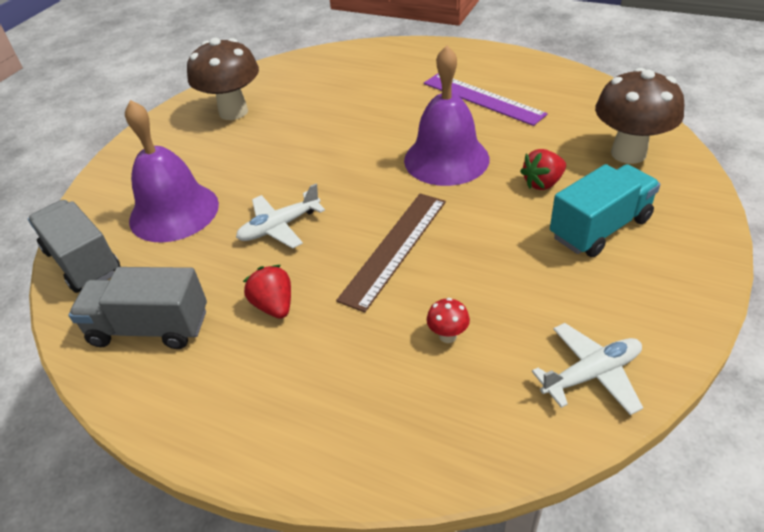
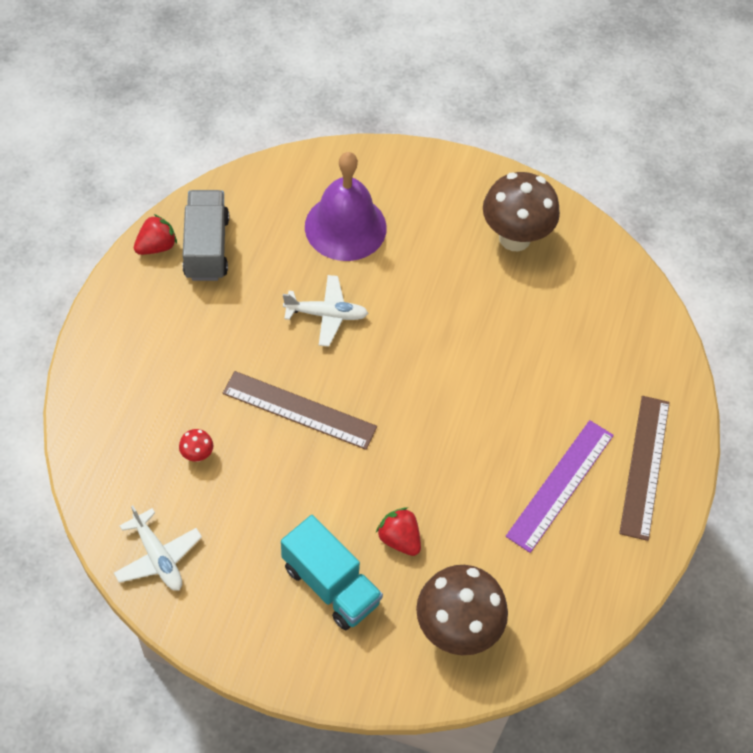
camera: 75 degrees right, 15 degrees up
grey truck [28,200,120,293] -> none
white plane [236,184,325,249] -> white plane turned 135 degrees clockwise [283,275,369,347]
red strawberry [243,265,291,319] -> red strawberry moved to [134,214,177,255]
purple bell [404,45,489,186] -> none
none -> brown ruler [619,396,670,541]

